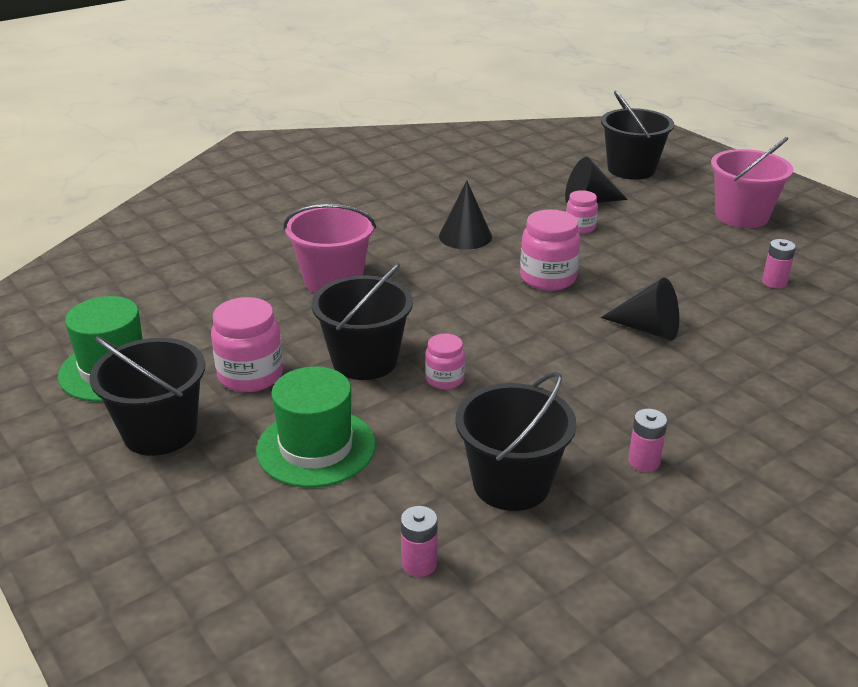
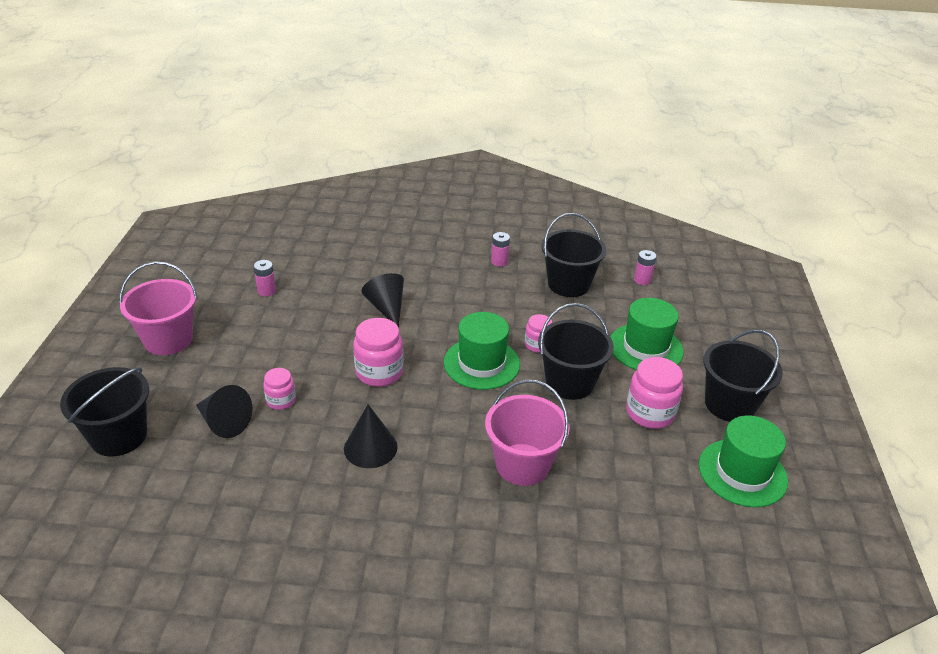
camera: 140 degrees left, 5 degrees up
none -> green hat [444,312,520,390]

